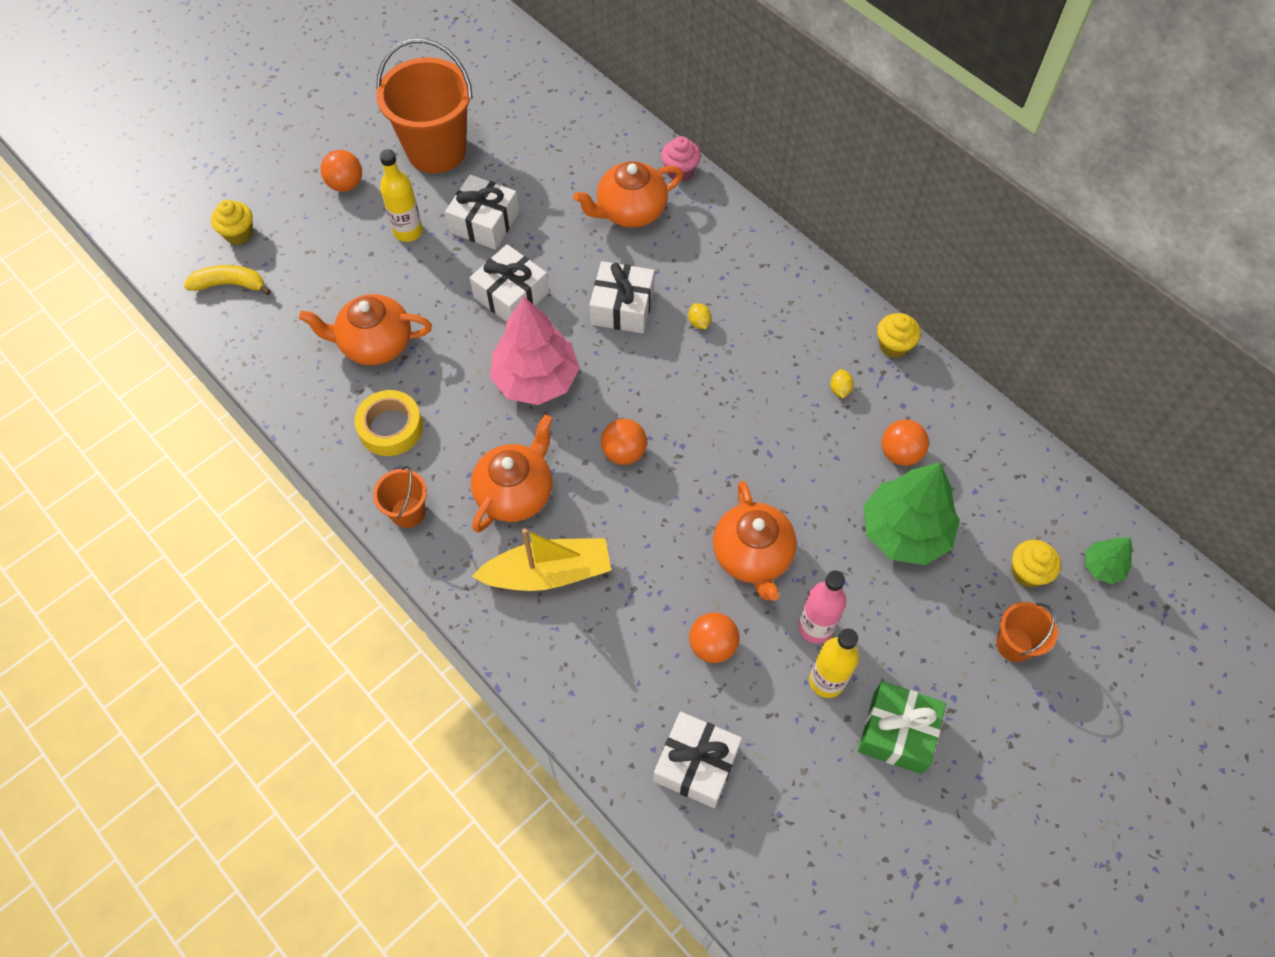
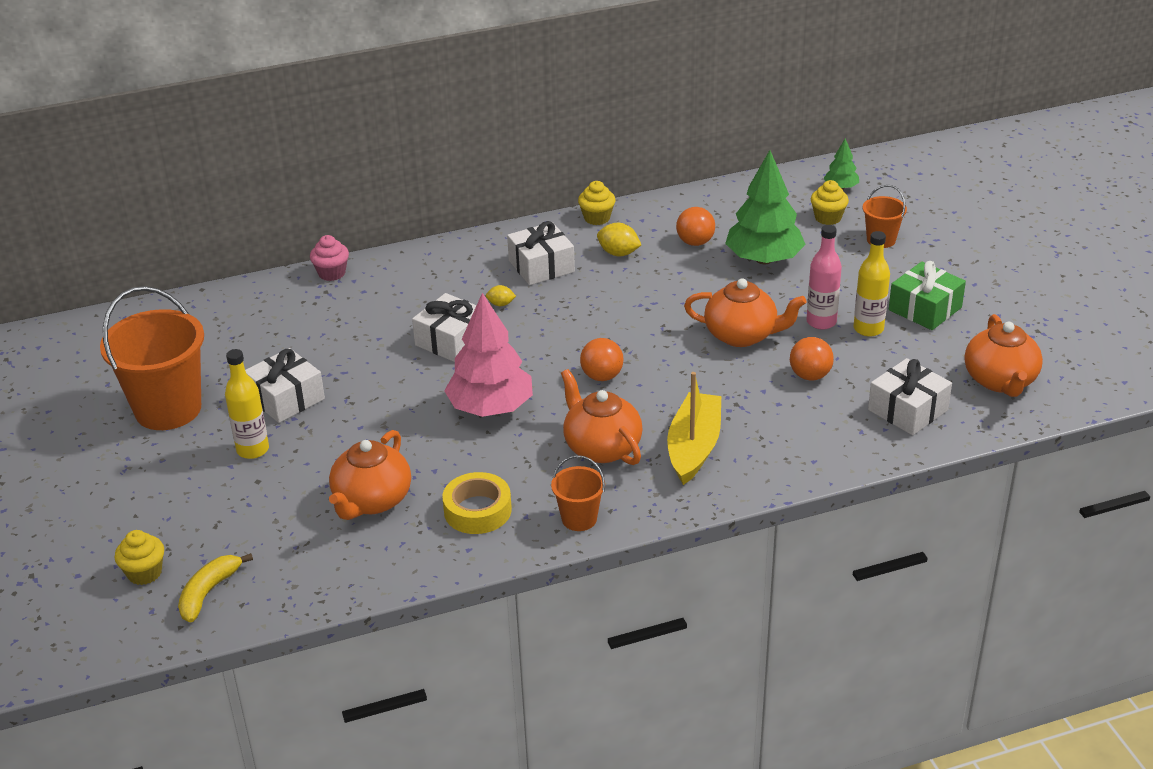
camera: 65 degrees left, 25 degrees down
orange ball [320,150,362,192] -> none
white gift [470,244,549,322] -> white gift moved to [507,221,575,285]
orange teapot [573,161,683,228] -> orange teapot moved to [964,314,1043,397]
yellow lemon [830,369,854,398] -> yellow lemon [597,223,641,256], size x1.64

